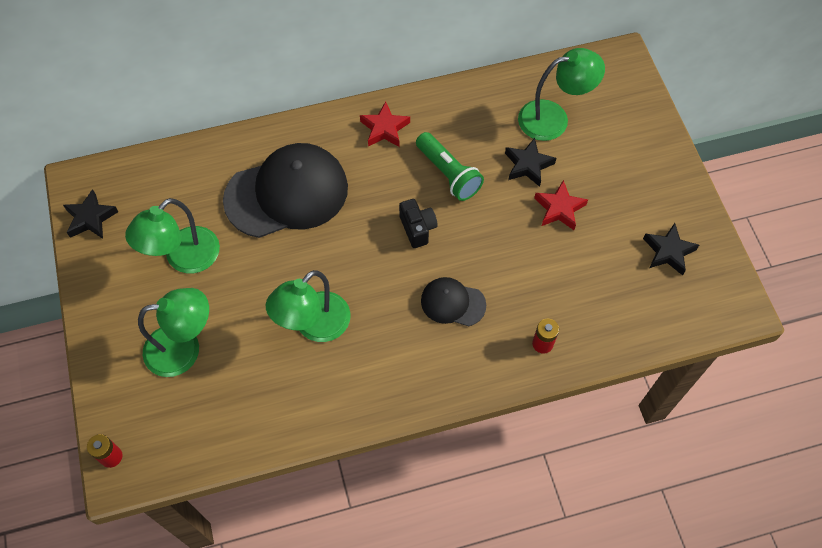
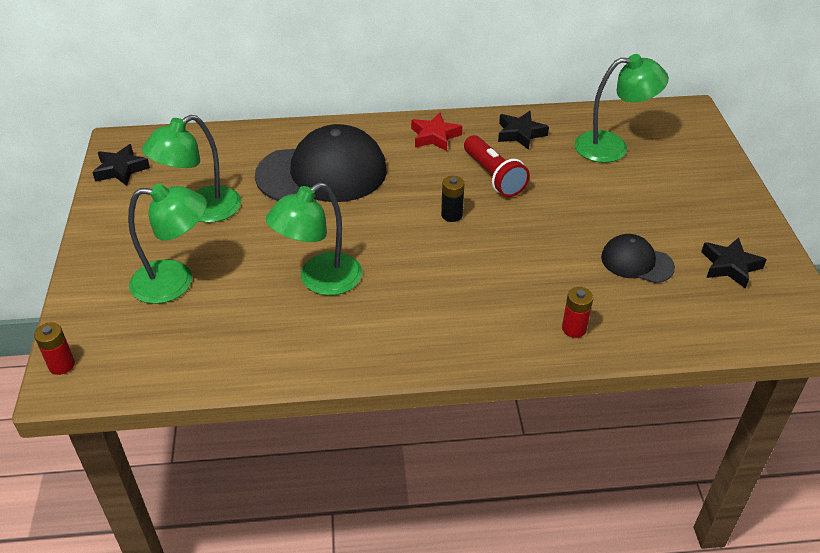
camera: 10 degrees right, 20 degrees down
black camera [399,199,438,248] -> black battery [441,176,464,222]
green flashlight [416,132,484,201] -> red flashlight [464,135,530,197]
black cap [421,277,486,326] -> black cap moved to [601,234,675,283]
black star [505,138,556,187] -> black star moved to [498,111,549,150]
red star [534,180,588,230] -> none

